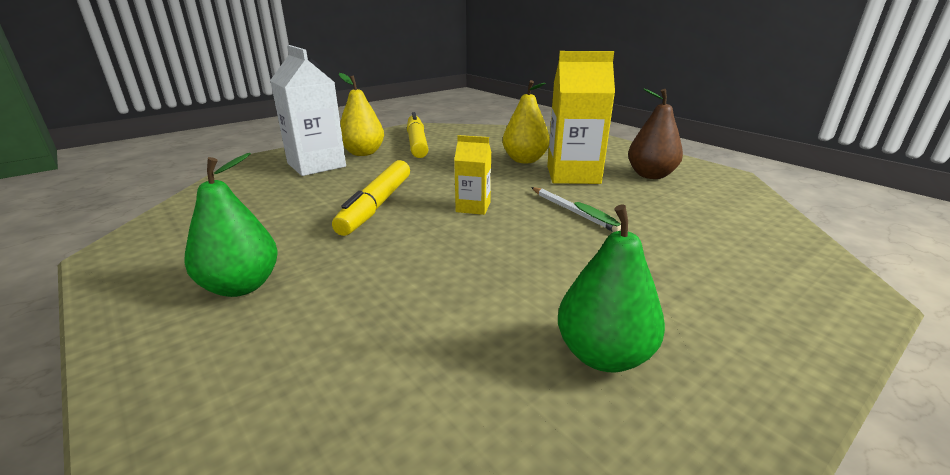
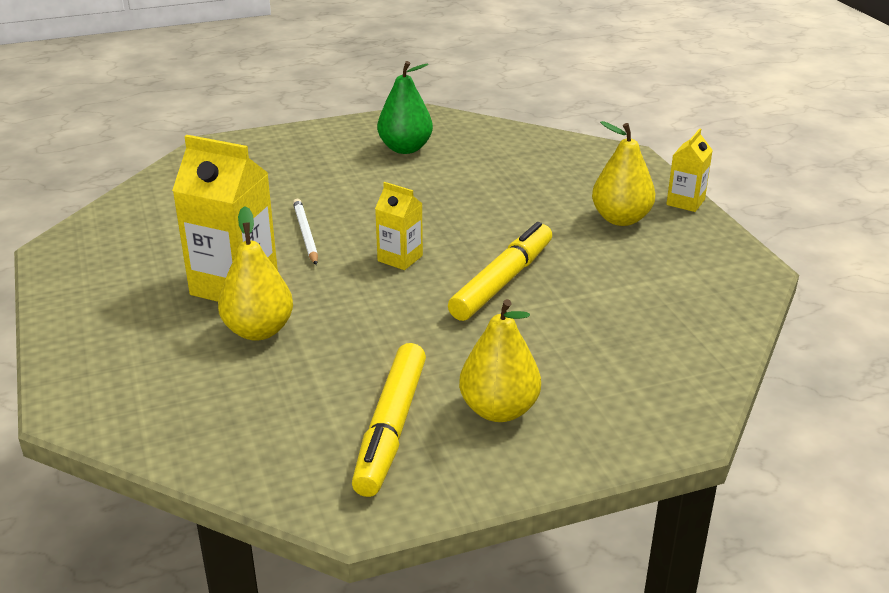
camera: 160 degrees left, 5 degrees up
green pear [184,153,278,297] -> yellow pear [592,121,655,226]
white carton [270,45,346,176] -> none
brown pear [628,89,683,179] -> none
none -> yellow carton [666,128,713,212]

